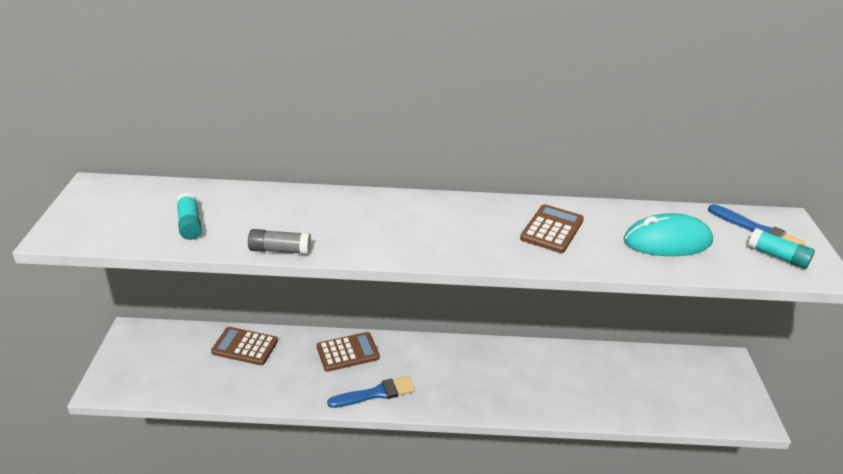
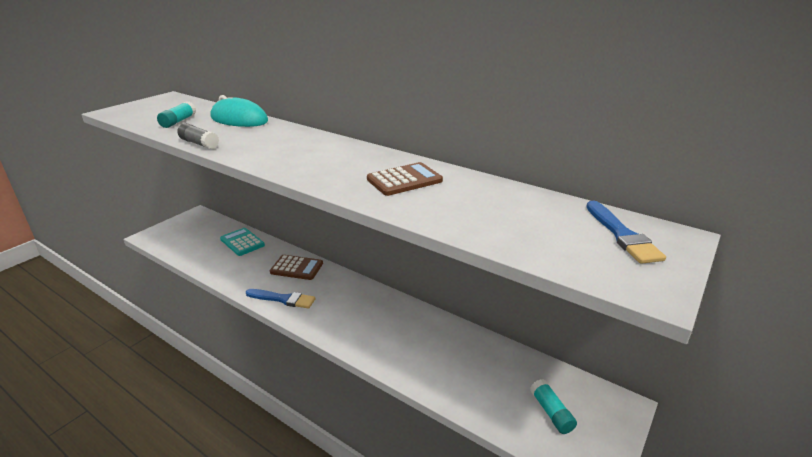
camera: 35 degrees right, 5 degrees down
brown calculator [211,327,278,365] -> turquoise calculator [220,228,265,256]
turquoise mouse [624,213,713,256] -> turquoise mouse moved to [210,95,268,127]
turquoise glue stick [748,228,815,269] -> turquoise glue stick moved to [530,379,577,434]

